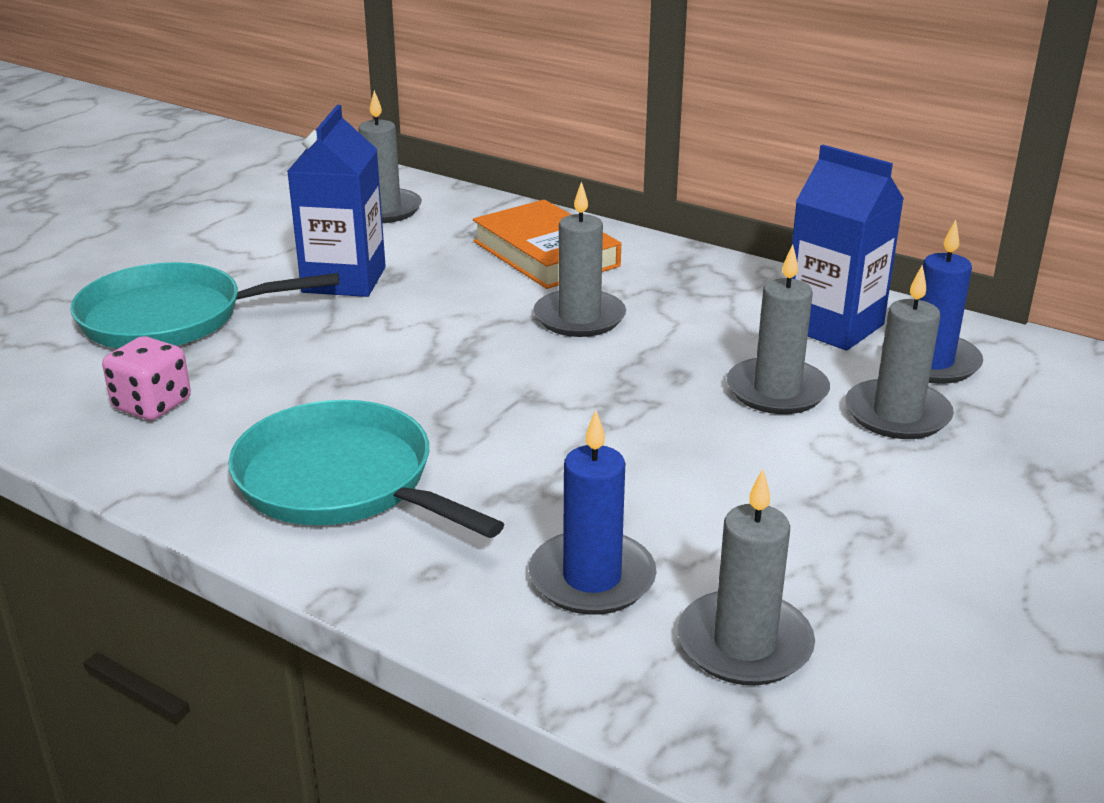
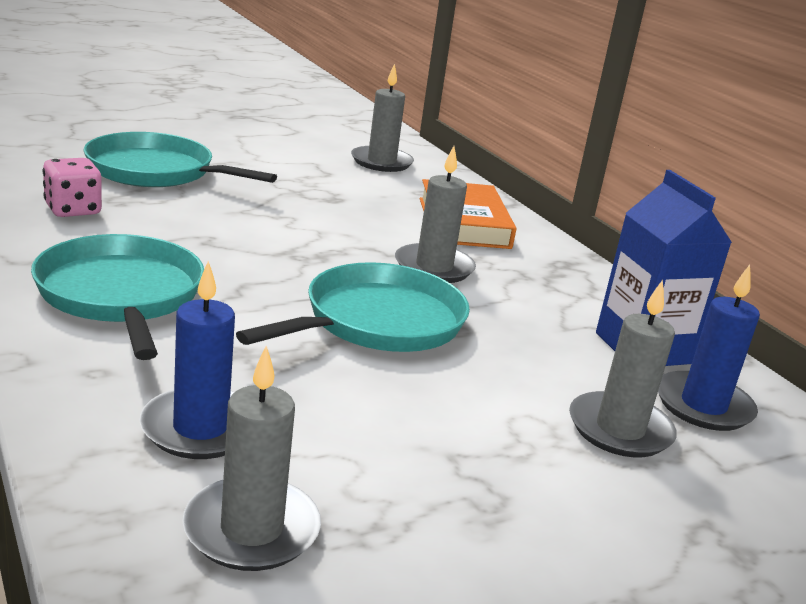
camera: 25 degrees right, 5 degrees down
blue carton [287,105,386,297] -> none
grey candle [727,245,830,414] -> none
none -> turquoise pan [236,262,470,352]

